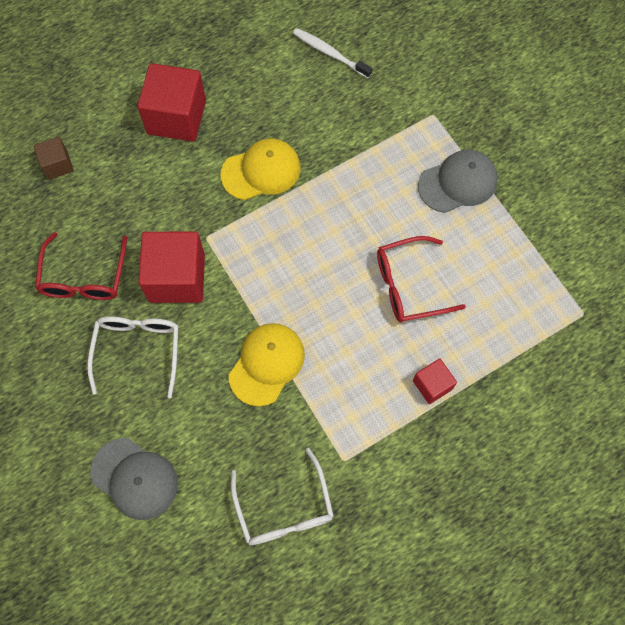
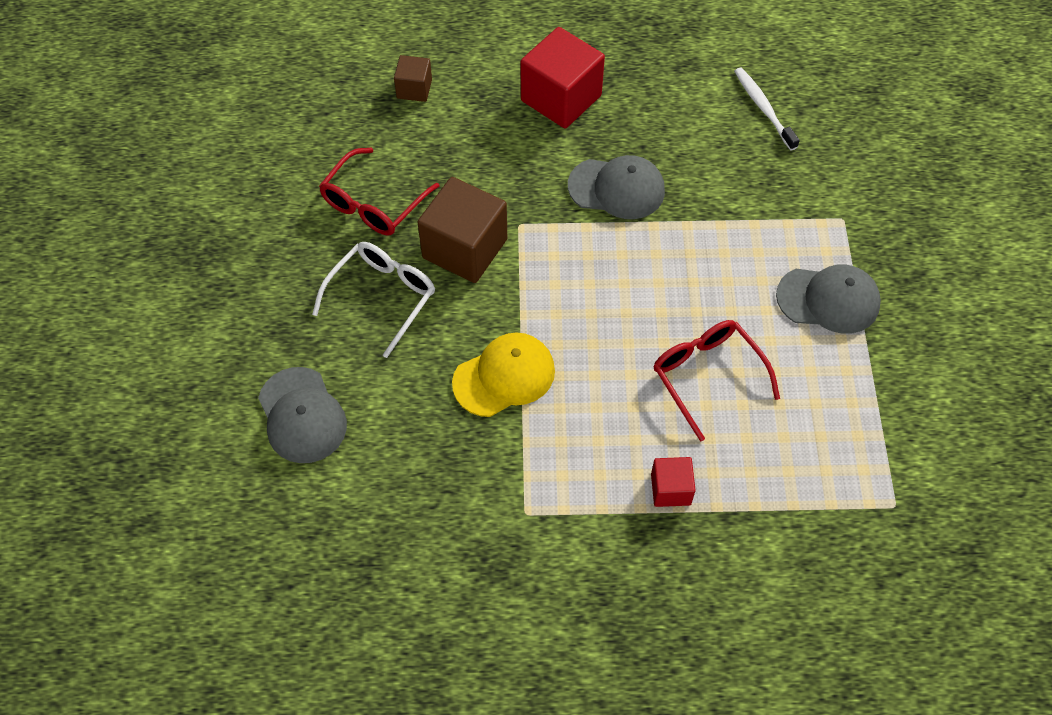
camera: 30 degrees right, 10 degrees down
red cube [138,232,205,303] -> brown cube [417,177,507,283]
yellow cap [220,138,301,200] -> grey cap [568,155,665,219]
white glasses [231,448,334,545] -> none
red glasses [377,236,466,322] -> red glasses turned 45 degrees clockwise [653,320,780,442]

